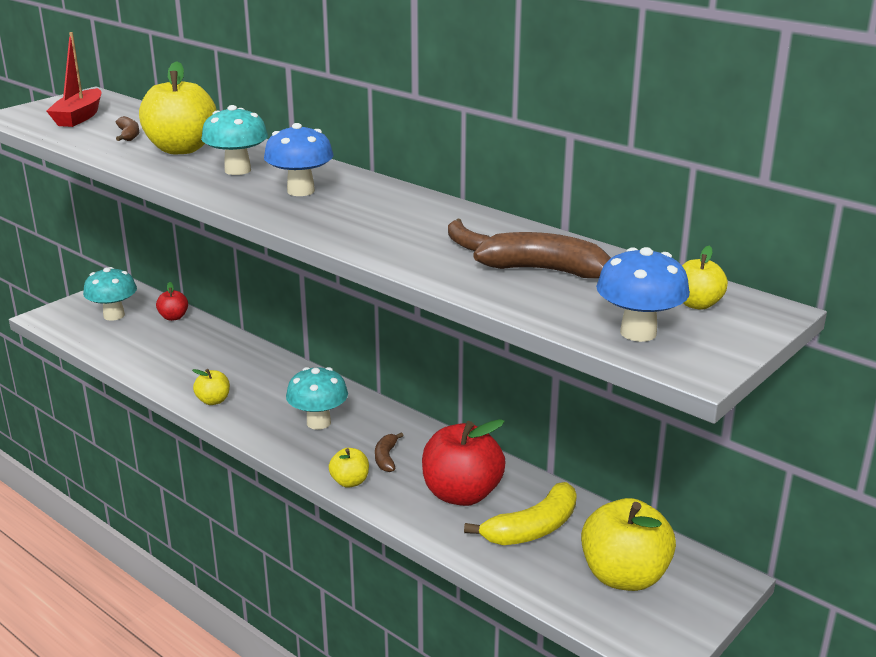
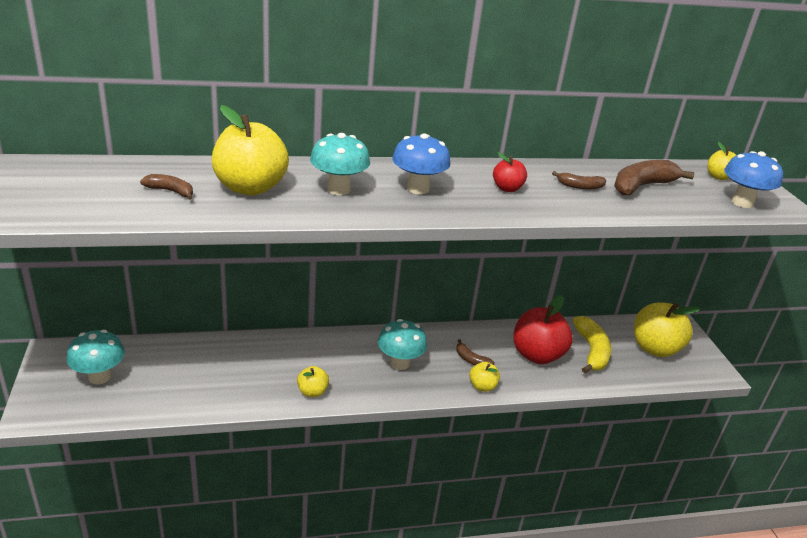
camera: 55 degrees left, 5 degrees up
red boat [47,32,101,127] -> none
red apple [156,282,188,321] -> red apple moved to [493,152,527,192]

